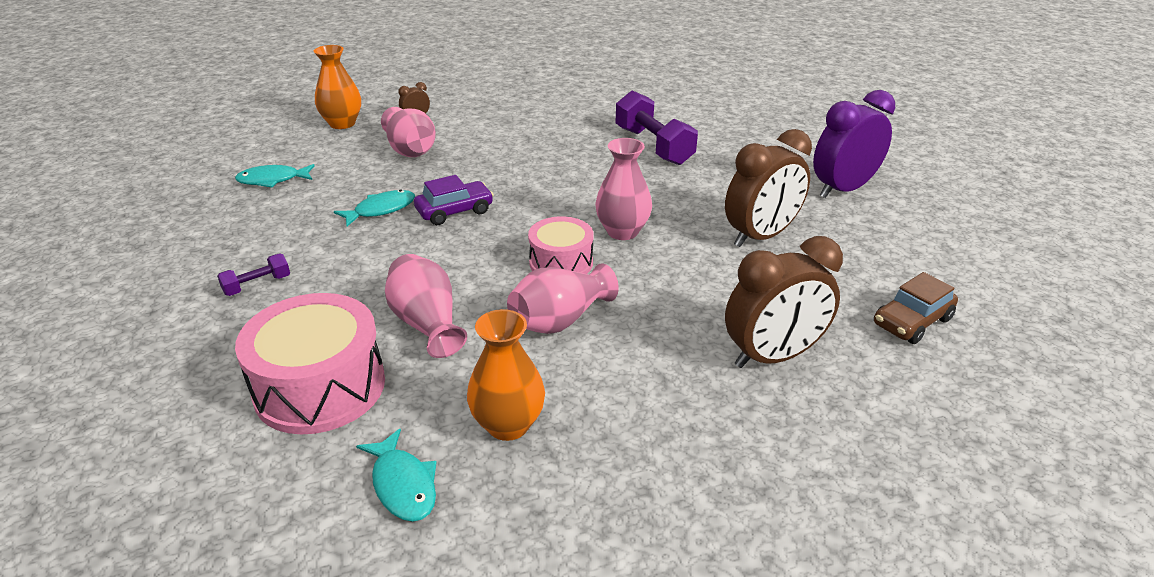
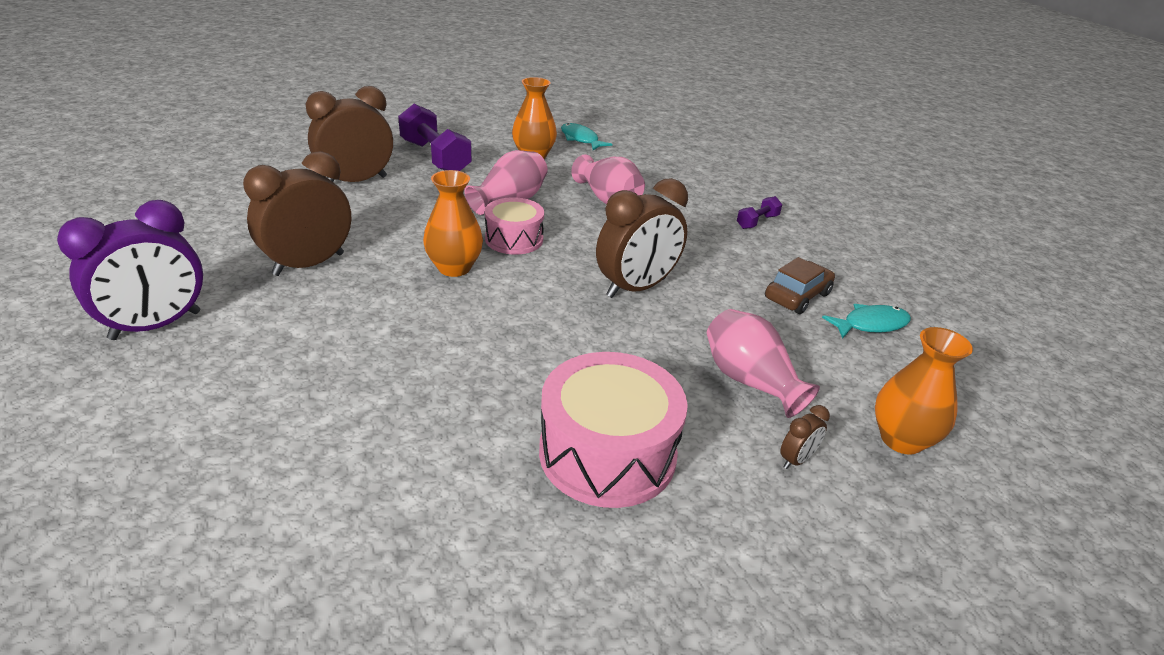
camera: 170 degrees right, 0 degrees up
pink drum [235,293,385,435] -> pink drum moved to [539,352,688,508]
turquoise fish [334,190,415,226] -> none
purple car [414,175,494,225] -> brown clock [596,178,688,298]
pink vase [595,138,652,240] -> orange vase [423,170,483,277]
purple dumbbell [616,90,698,165] -> purple dumbbell moved to [398,104,472,171]
brown car [874,272,958,344] -> brown car moved to [765,257,835,314]

